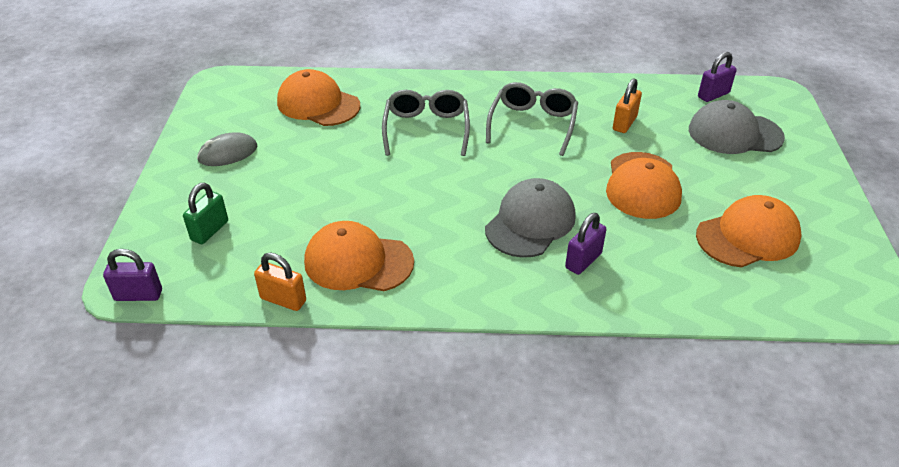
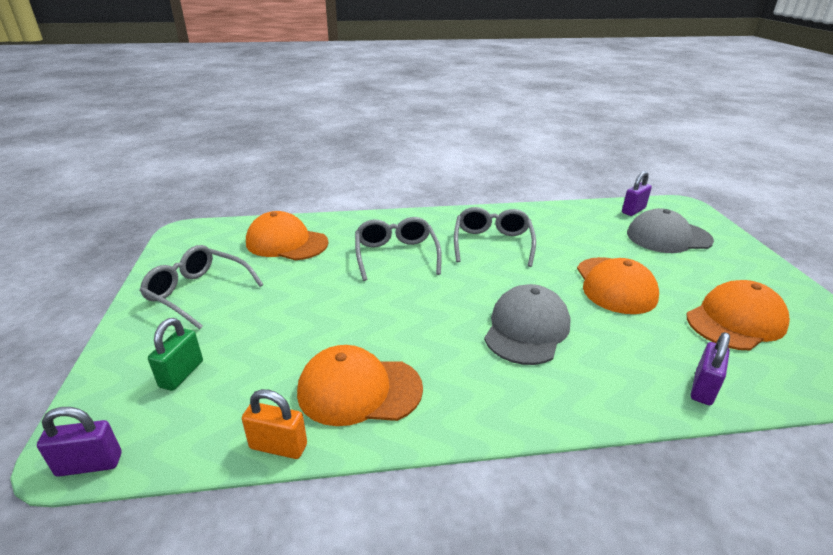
camera: 10 degrees left, 10 degrees down
grey mouse [197,132,257,166] -> grey glasses [140,245,263,329]
purple padlock [565,213,606,275] -> purple padlock moved to [691,332,730,405]
orange padlock [613,78,642,133] -> none

